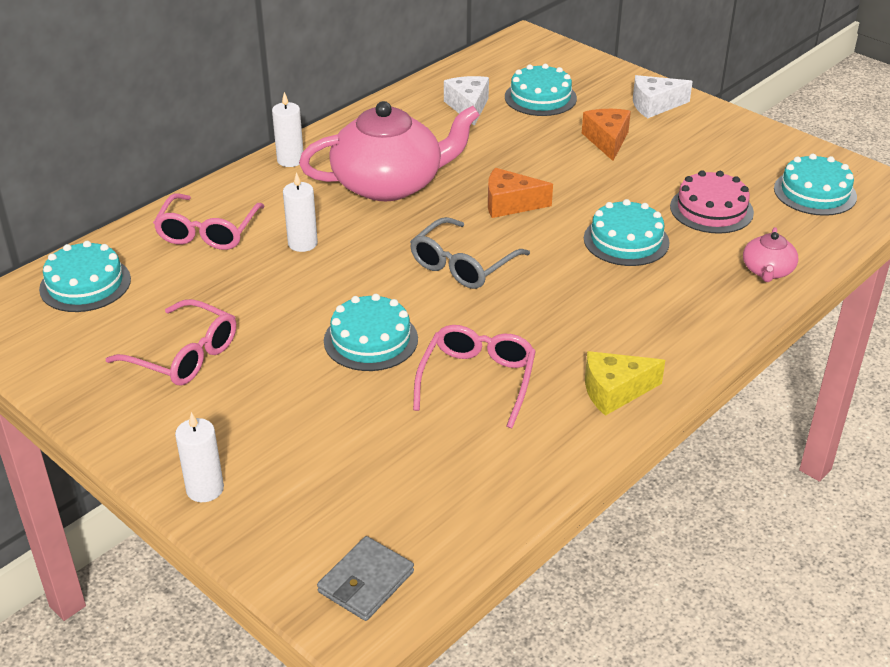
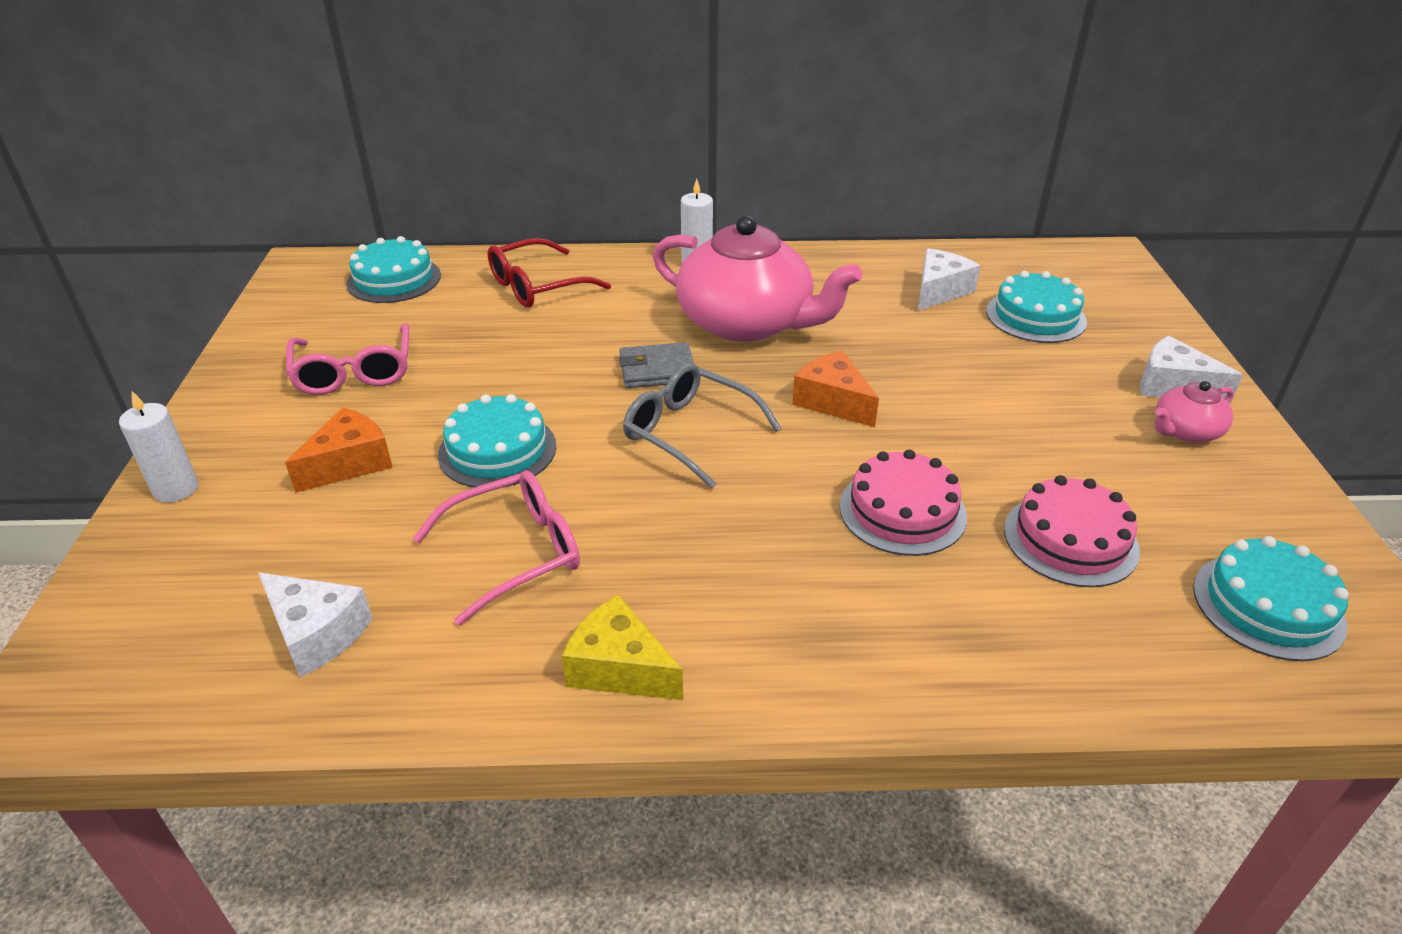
camera: 45 degrees right, 0 degrees up
pink glasses [153,193,265,250] -> red glasses [488,238,611,307]
white candle [283,172,318,252] -> none
grey wallet [317,536,414,621] -> grey wallet moved to [619,342,694,388]
grey glasses [410,217,530,289] -> grey glasses turned 45 degrees clockwise [623,363,782,489]
orange cheese [582,109,631,161] -> orange cheese moved to [285,408,393,493]
turquoise cake [584,199,670,266] -> pink cake [839,449,967,556]
pink teapot [743,227,798,282] -> pink teapot moved to [1155,381,1234,442]
none -> white cheese [258,572,373,677]

